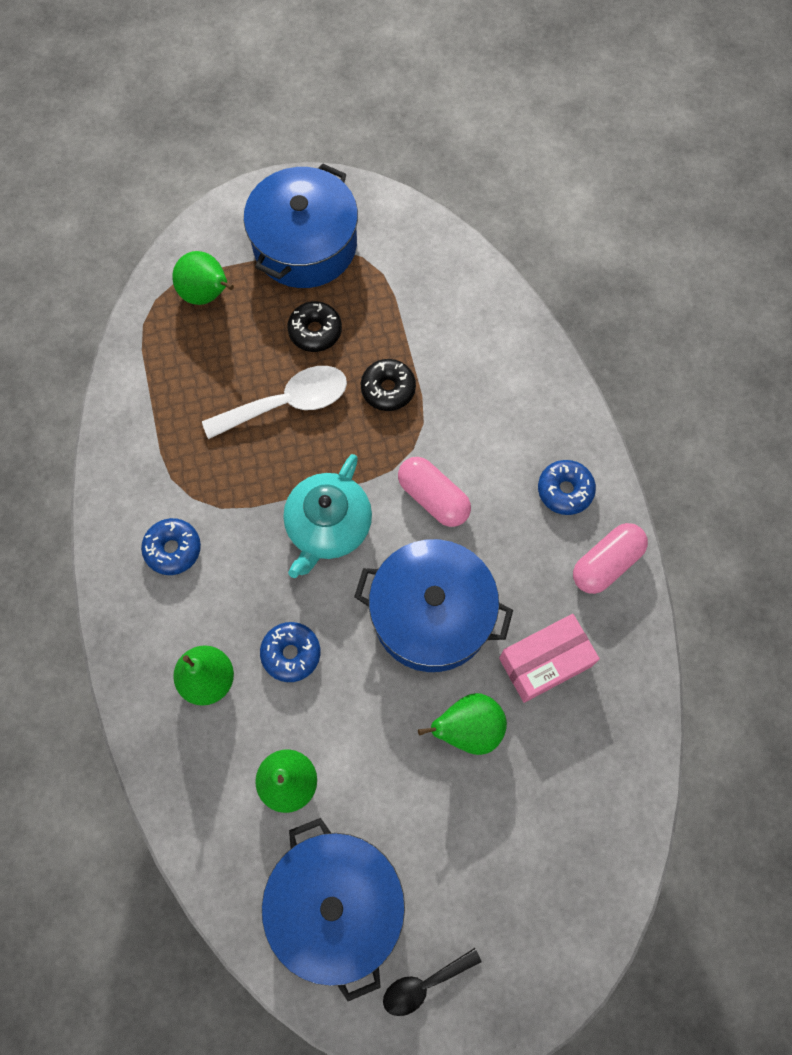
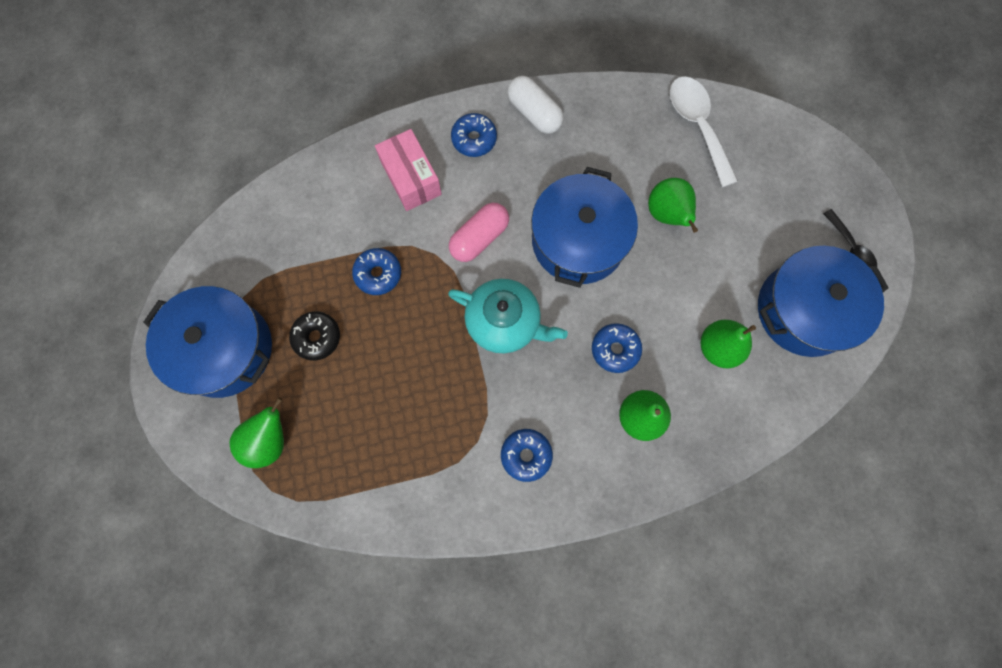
camera: 90 degrees left, 5 degrees up
white spoon [202,366,347,439] -> white spoon moved to [670,77,738,187]
black donut [361,359,416,411] -> blue donut [352,248,401,295]
pink box [499,614,600,703] -> pink box moved to [375,129,442,211]
pink capsule [573,523,648,594] -> white capsule [507,76,564,134]

